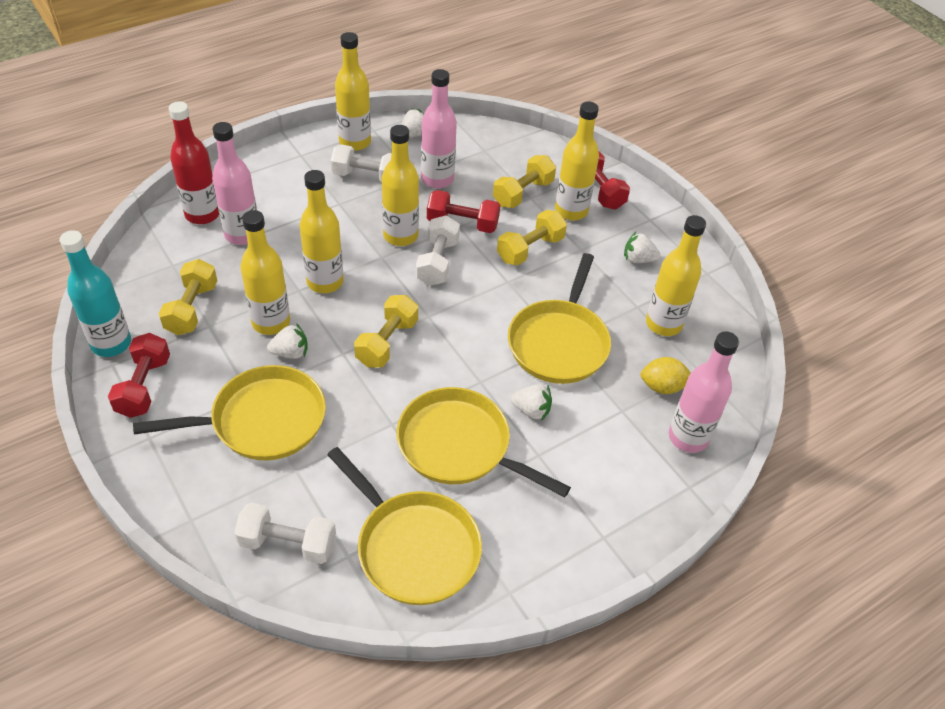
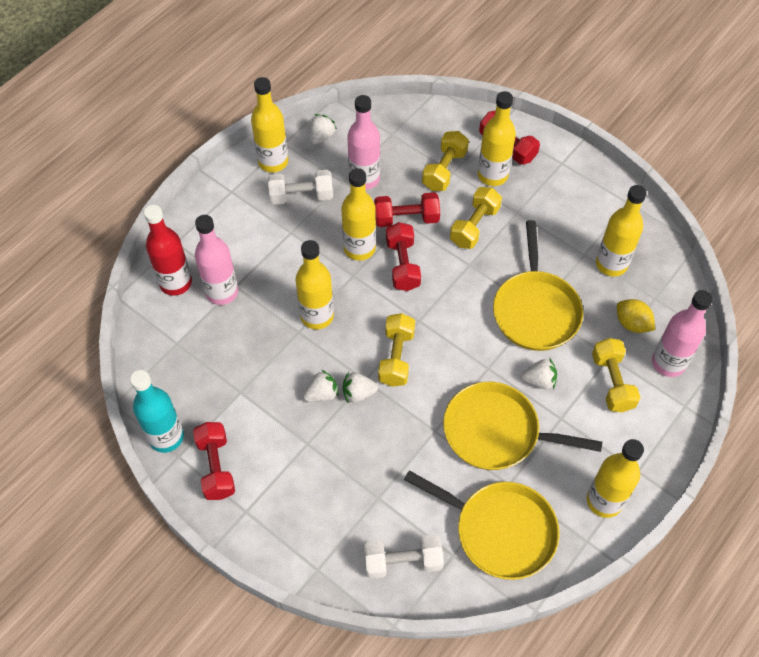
camera: 15 degrees left, 10 degrees up
yellow pan [133,365,326,460] -> none
yellow dumbbell [159,259,217,335] -> yellow dumbbell moved to [592,338,641,412]
yellow bottle [240,210,290,335] -> yellow bottle moved to [587,439,644,518]
white dumbbell [416,215,460,286] -> red dumbbell [386,222,421,291]
white strawberry [624,232,660,263] -> white strawberry moved to [343,372,378,403]
yellow lemon [640,357,691,394] -> yellow lemon turned 60 degrees clockwise [617,299,655,333]

